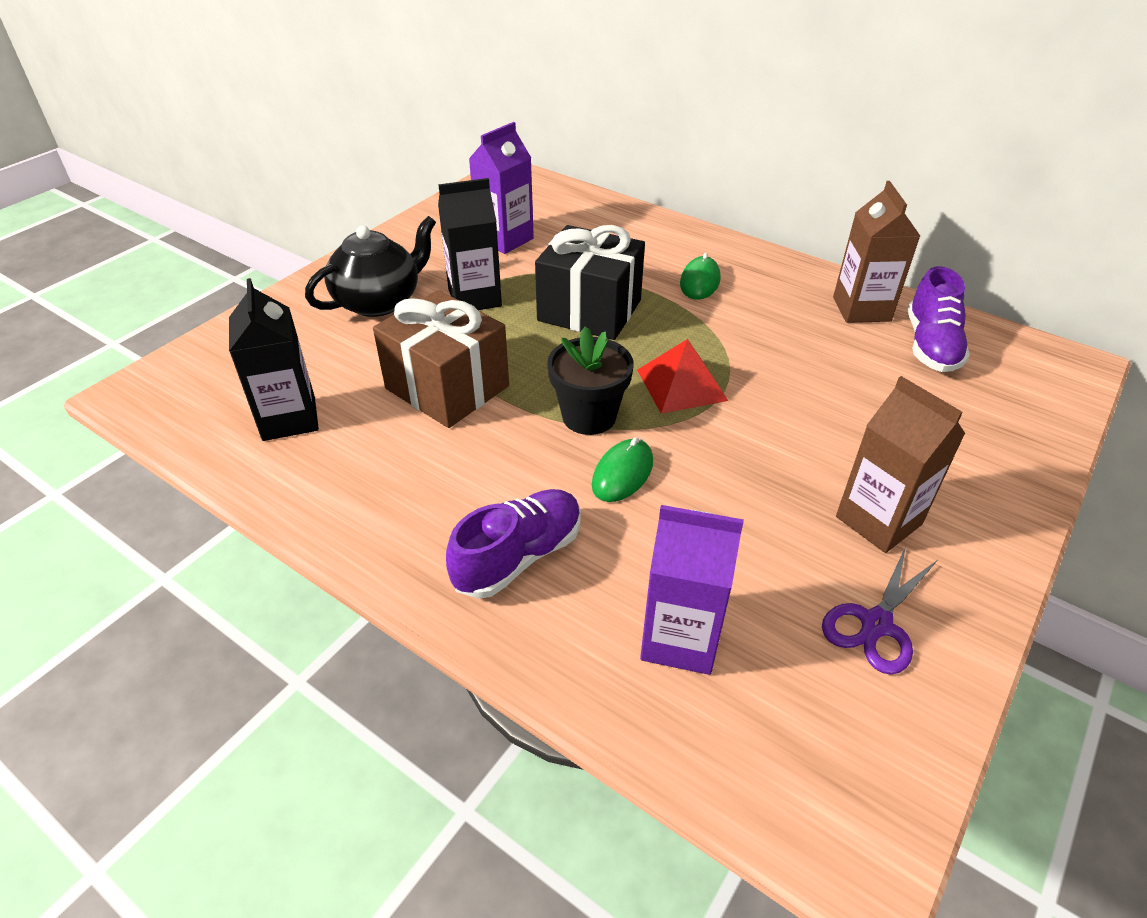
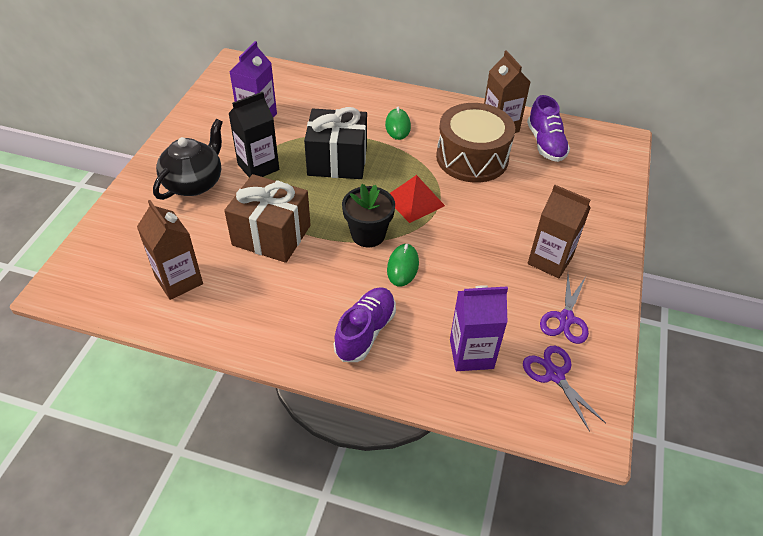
camera: 20 degrees left, 5 degrees up
black carton [229,278,319,441] -> brown carton [137,200,203,300]
none -> brown drum [436,103,515,183]
none -> purple scissors [523,346,606,432]

